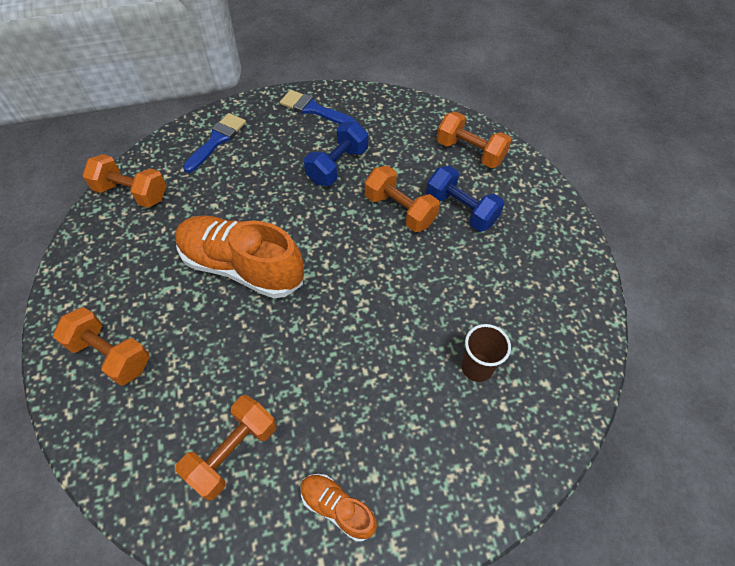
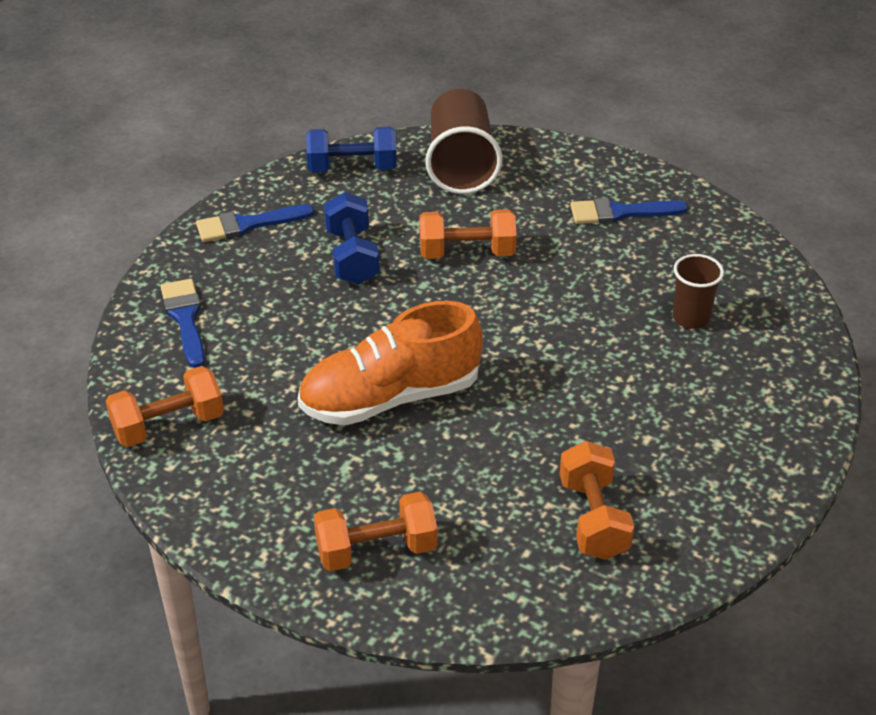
camera: 45 degrees left, 15 degrees down
orange shoe [300,474,377,542] -> none
blue dumbbell [426,165,505,232] -> blue dumbbell moved to [306,127,397,173]
orange dumbbell [437,111,512,168] -> brown cup [426,89,502,194]
none -> blue brush [570,198,688,224]

